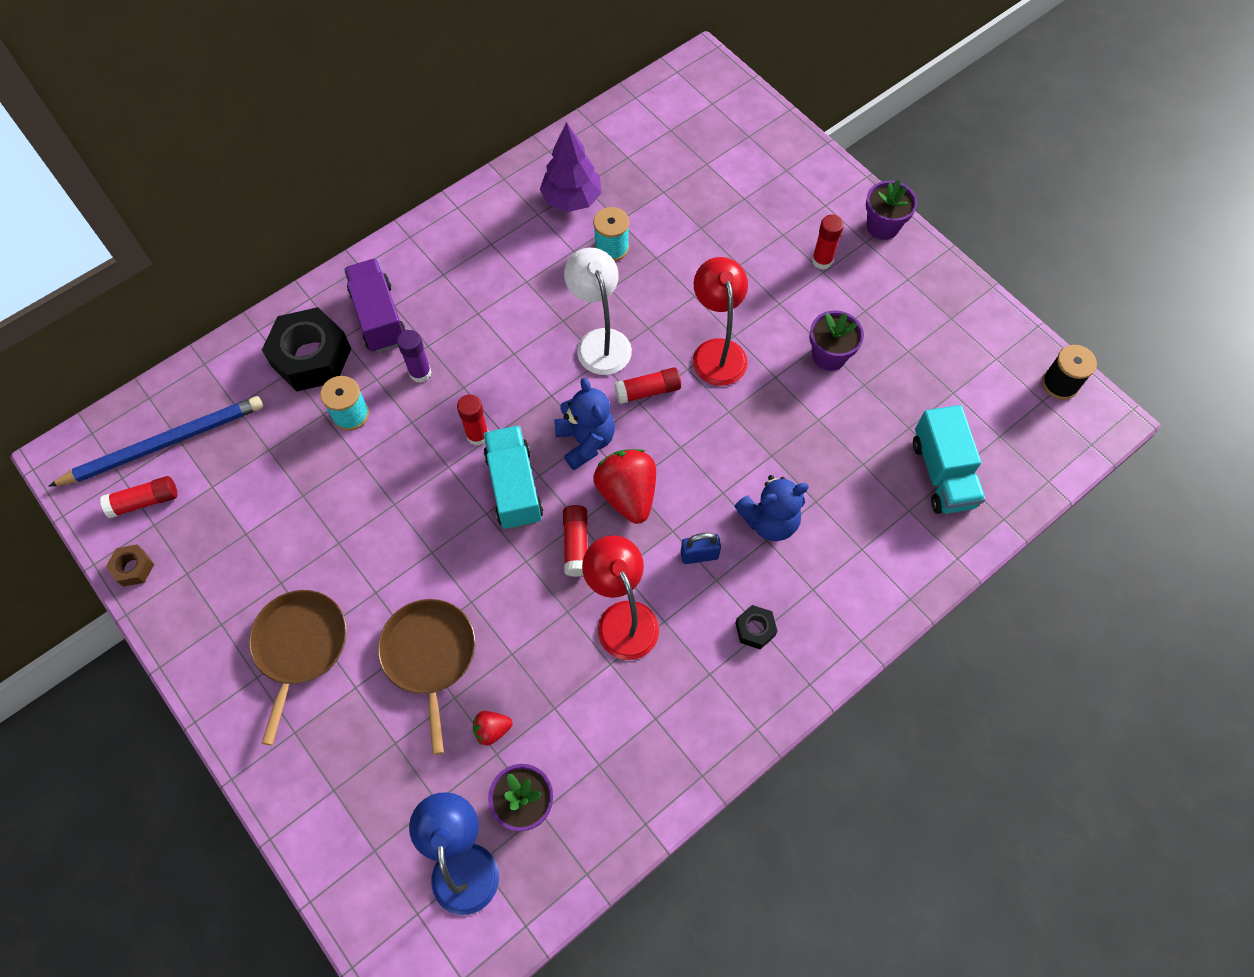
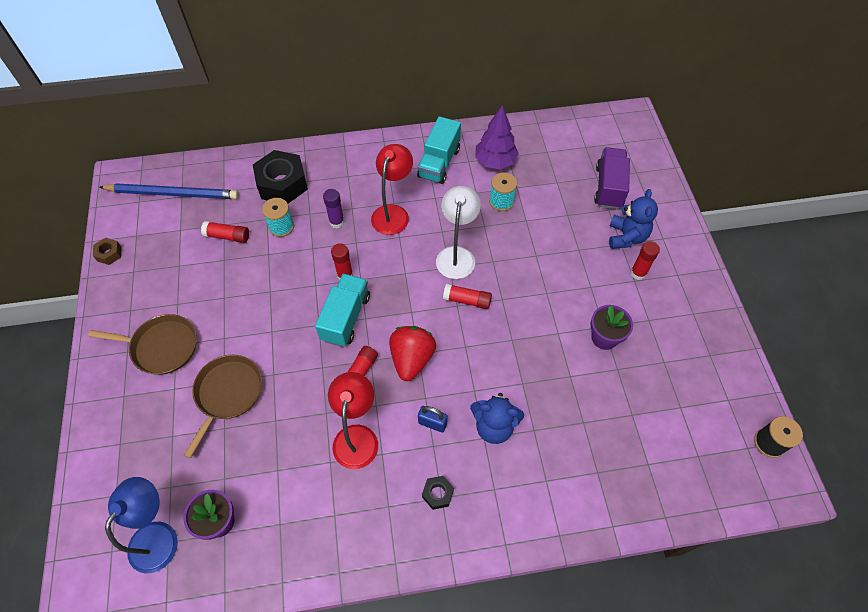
camera: 30 degrees right, 5 degrees down
red glue stick [100,476,177,518] -> red glue stick moved to [201,221,249,243]
brown pan [249,590,347,745] -> brown pan turned 60 degrees clockwise [88,314,197,375]
purple truck [344,258,406,353] -> purple truck moved to [594,147,630,209]
red strawberry [473,711,513,746] -> none
blue teddy bear [554,378,615,470] -> blue teddy bear moved to [609,189,658,249]
red lamp [693,257,748,386] -> red lamp moved to [371,144,413,235]
purple flower pot [866,180,917,240] -> none
turquoise truck [913,405,986,514] -> turquoise truck moved to [417,116,461,184]

